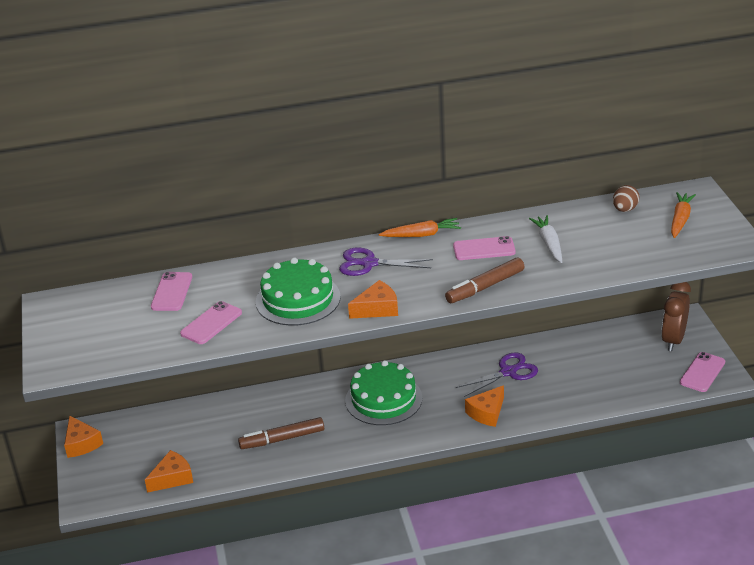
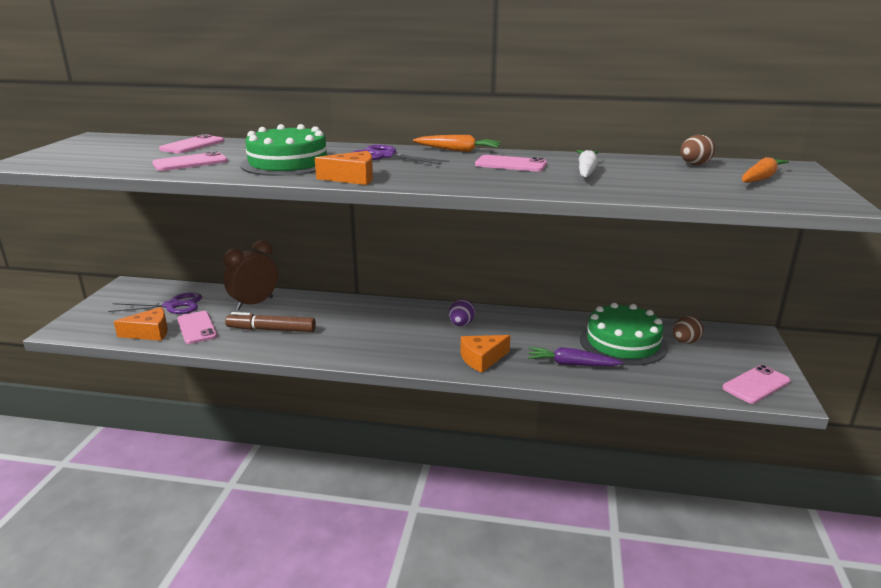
camera: 20 degrees right, 10 degrees down
orange cheese [64,415,103,458] -> none
green cake [345,360,422,425] -> green cake moved to [580,303,668,366]
brown marker [445,257,525,303] -> none
purple scissors [456,352,538,397] -> purple scissors moved to [108,292,202,314]
brown clock [661,282,691,351] -> brown clock moved to [223,240,278,310]
none -> pink phone [177,311,217,344]
none -> purple egg [449,299,475,326]
none -> purple carrot [528,347,623,366]
none -> brown egg [672,316,704,344]

